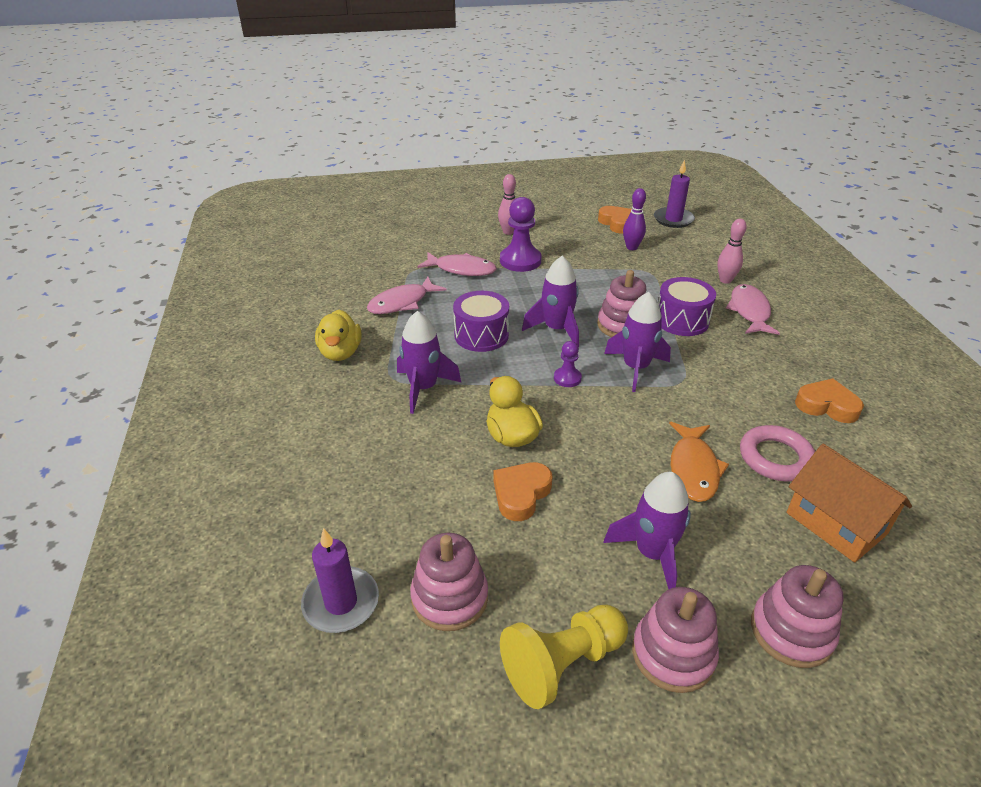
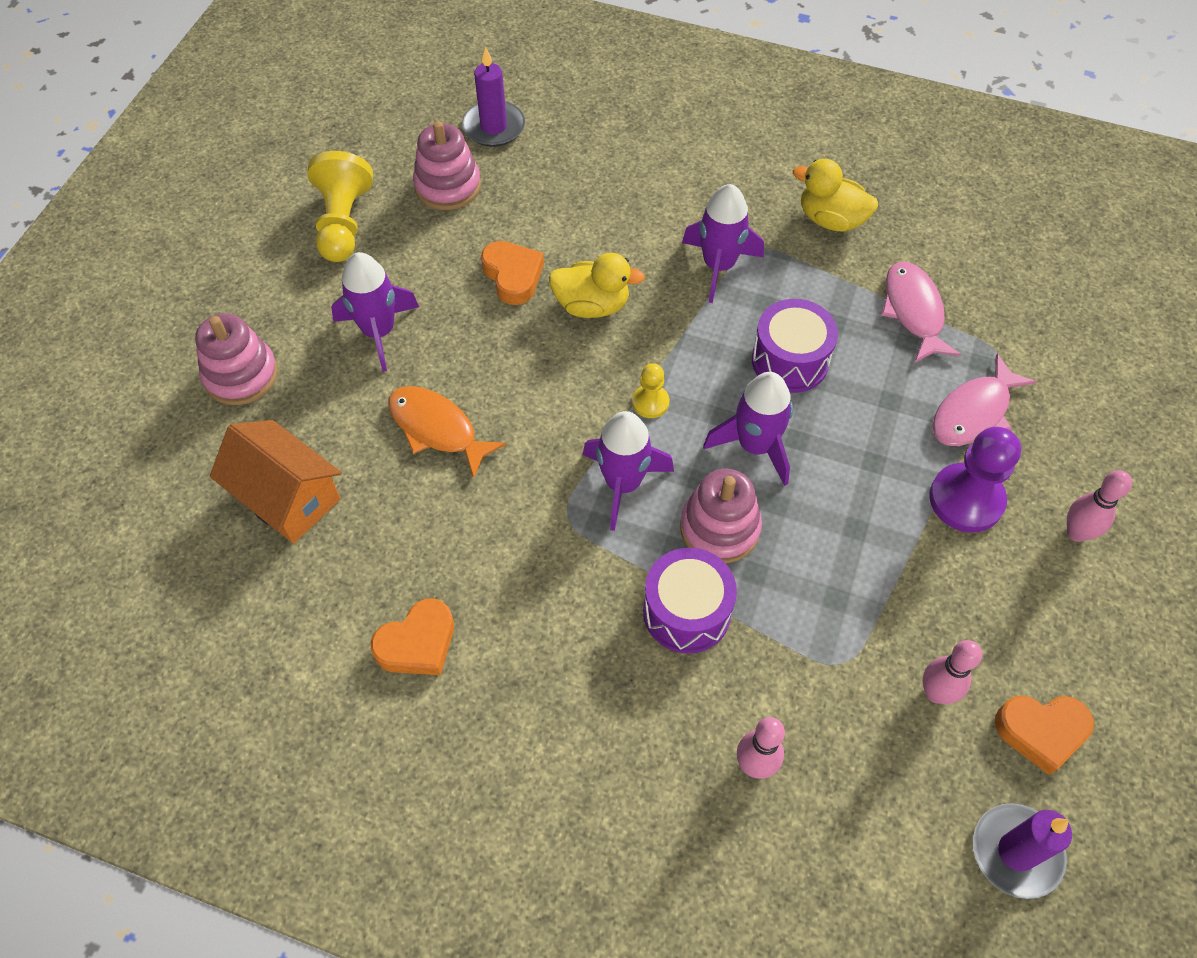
camera: 120 degrees right, 20 degrees up
purple pawn [554,341,582,387] -> yellow pawn [632,363,669,418]
purple bowling pin [623,188,646,250] -> pink bowling pin [923,640,982,704]
pink stacking toy [632,587,719,693] -> none
pink fish [726,284,780,335] -> none
pink ring [740,425,815,482] -> none
orange house [786,444,912,563] -> orange house turned 45 degrees clockwise [210,420,341,544]

